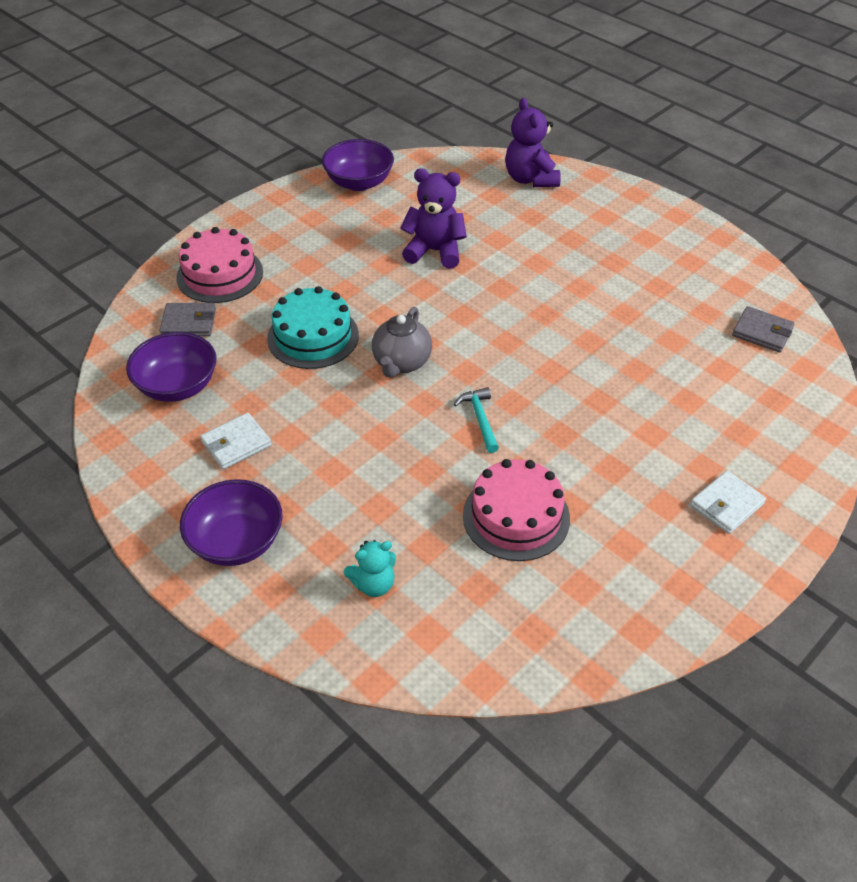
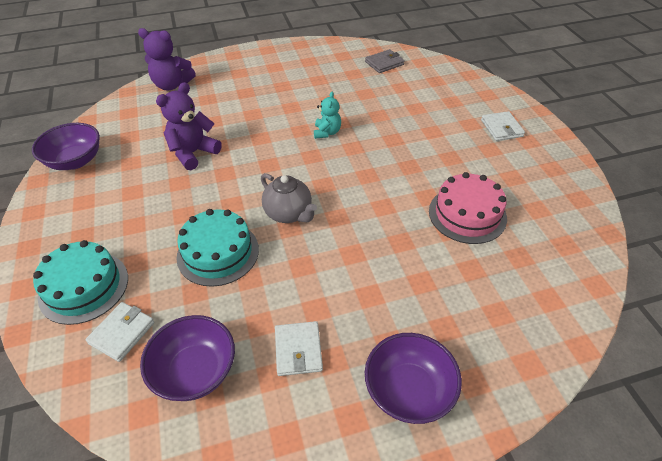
camera: 60 degrees left, 0 degrees up
grey wallet [160,303,216,336] -> white wallet [85,302,155,362]
pink cake [176,227,263,303] -> turquoise cake [33,240,128,325]
turquoise teddy bear [344,540,396,597] -> turquoise teddy bear moved to [314,91,341,139]
turquoise hammer [454,387,499,453] -> none

